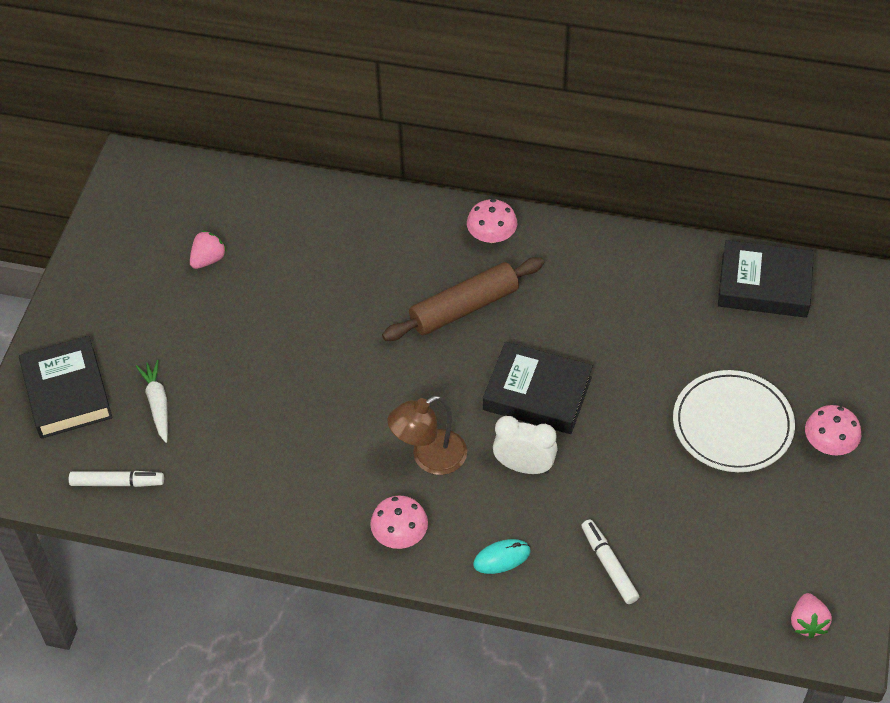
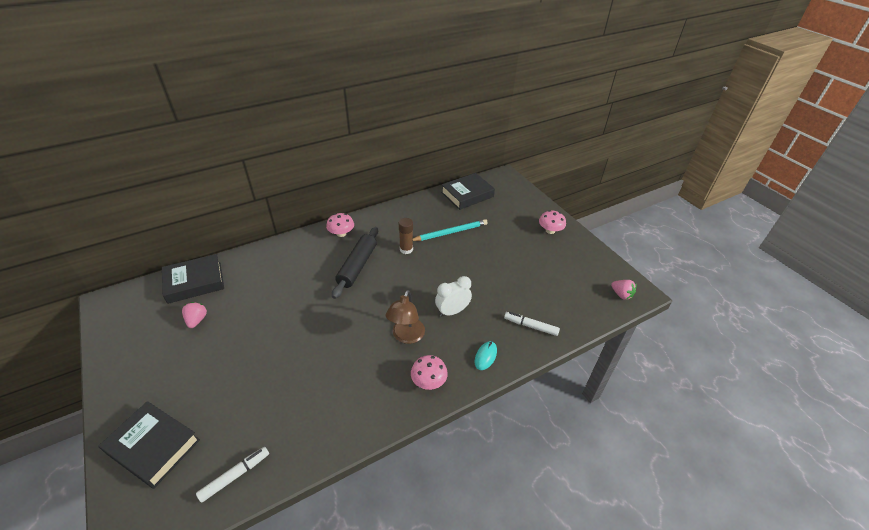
camera: 45 degrees left, 10 degrees down
white carrot [136,360,168,443] -> none
brown rolling pin [382,257,544,341] -> black rolling pin [332,227,379,299]
black book [483,342,593,434] -> black book moved to [162,254,224,304]
white plate [673,370,795,472] -> none
none -> brown glue stick [399,218,413,254]
none -> turquoise pencil [413,219,488,241]

